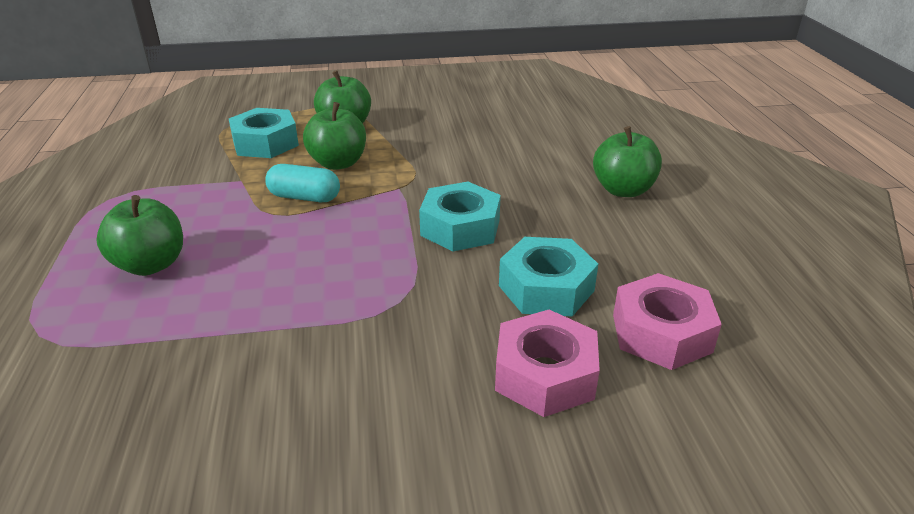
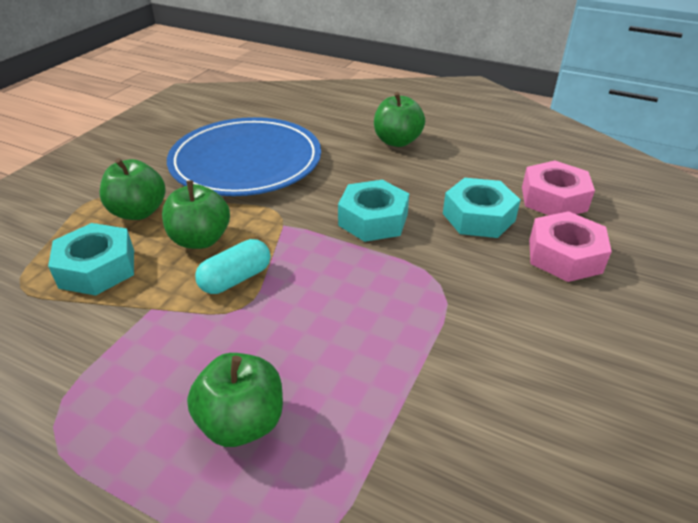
camera: 55 degrees left, 5 degrees up
none -> blue plate [167,117,321,196]

